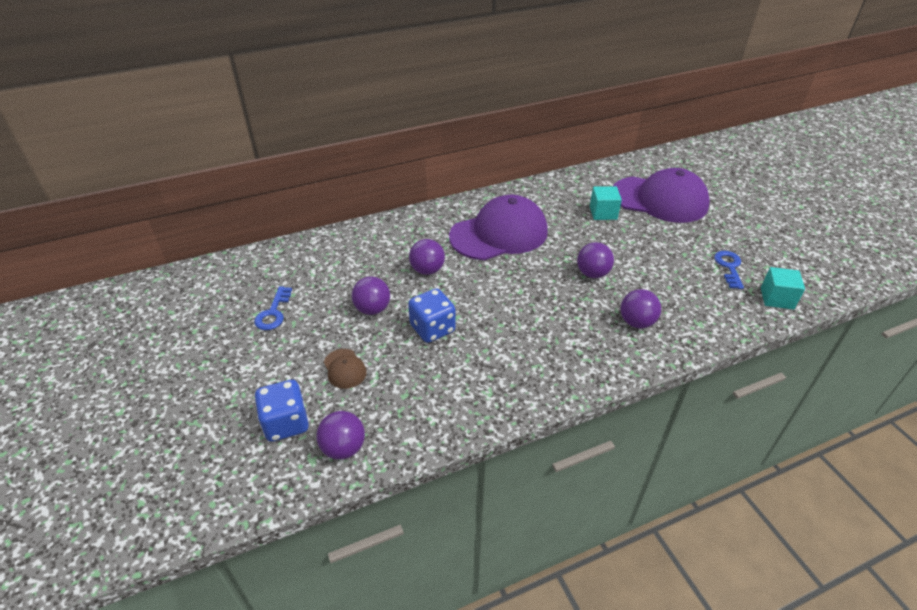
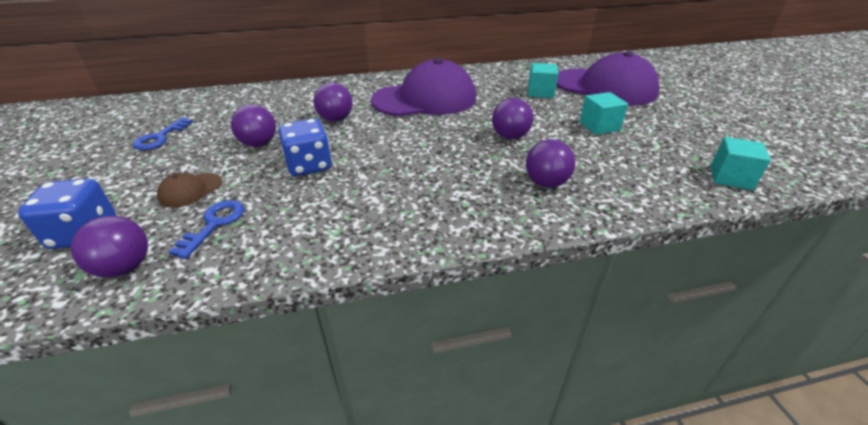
camera: 10 degrees right, 5 degrees down
brown cap [324,349,367,389] -> brown cap turned 60 degrees clockwise [157,173,222,208]
blue key [714,251,744,289] -> blue key moved to [169,200,245,259]
none -> turquoise cube [579,92,628,135]

